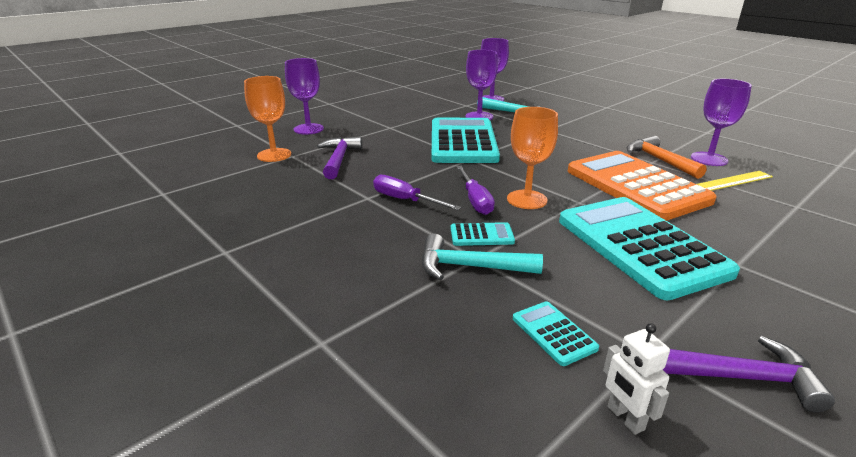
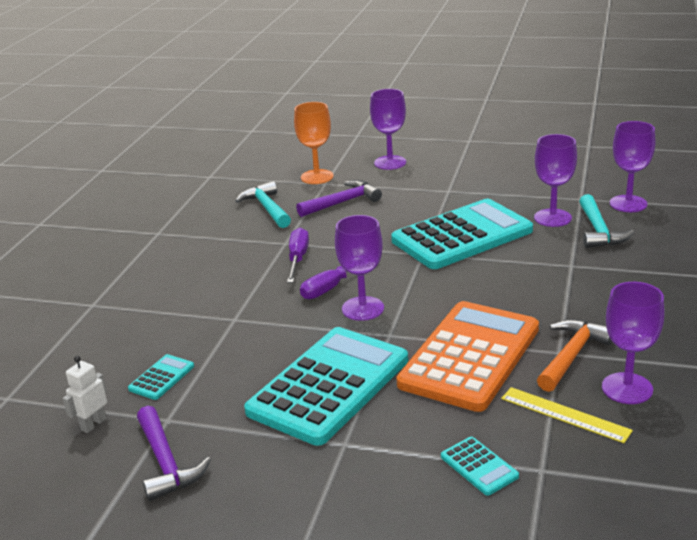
camera: 60 degrees right, 0 degrees up
turquoise hammer [422,234,543,280] -> turquoise hammer moved to [236,181,291,228]
turquoise calculator [451,222,515,246] -> turquoise calculator moved to [441,437,519,496]
orange goblet [507,107,558,209] -> purple goblet [335,215,384,321]

